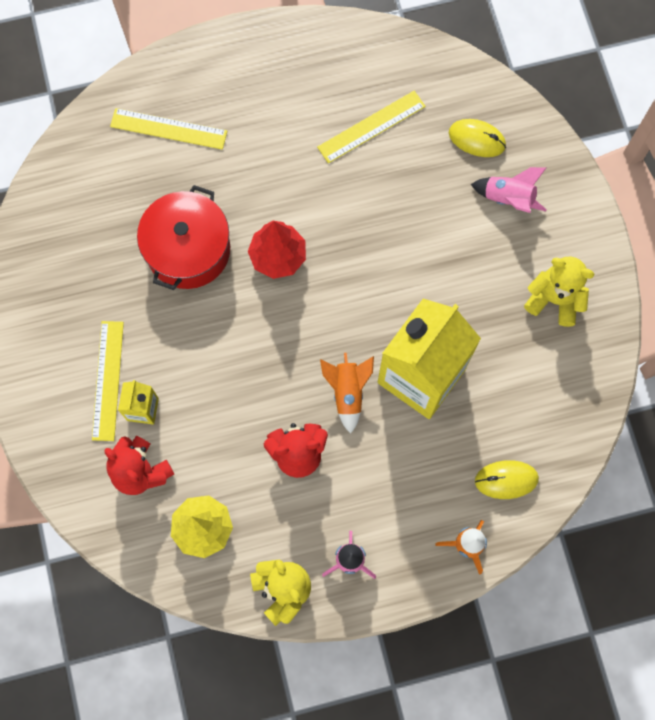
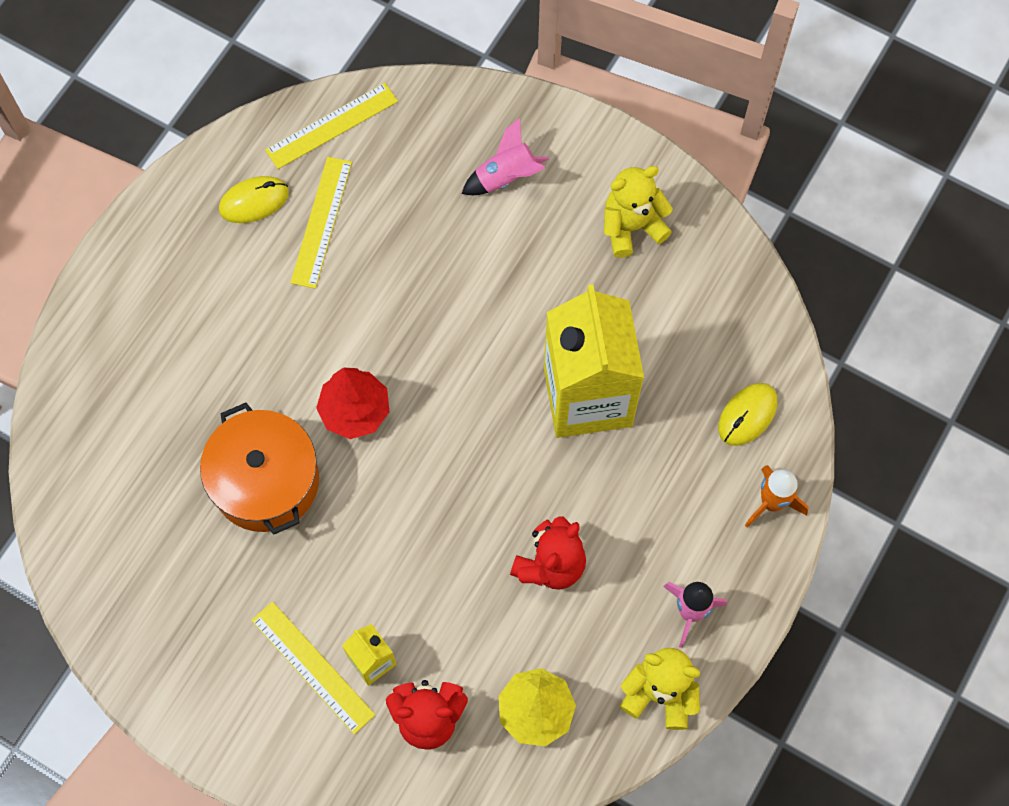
camera: 45 degrees left, 5 degrees down
yellow ruler [110,108,227,150] -> yellow ruler moved to [265,83,398,169]
red pot [137,185,230,290] -> orange pot [200,403,319,535]
orange rocket [320,353,374,434] -> none
yellow mouse [449,119,506,157] -> yellow mouse moved to [219,176,289,223]

